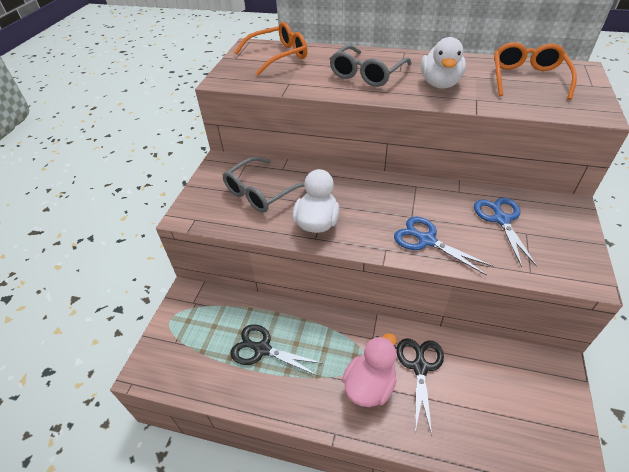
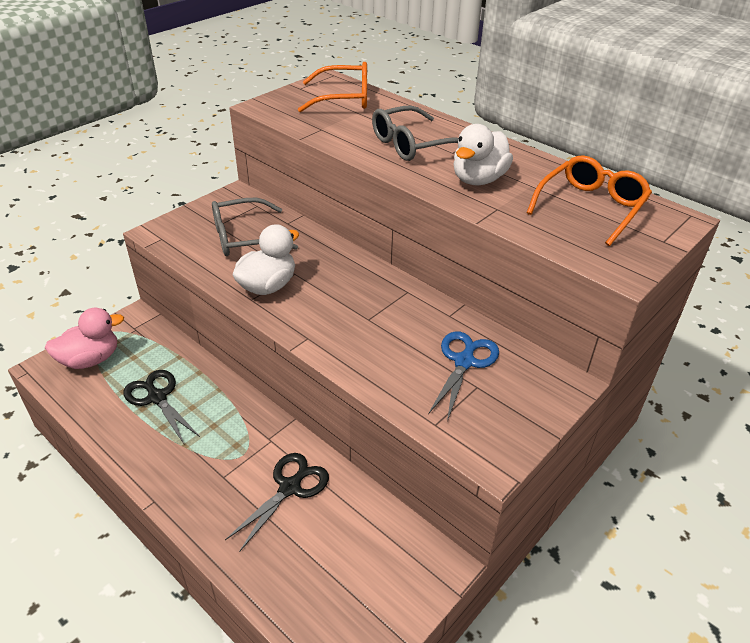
camera: 25 degrees right, 5 degrees down
pink duck [342,333,397,407] -> pink duck moved to [45,308,124,369]
blue scissors [394,217,493,276] -> none

